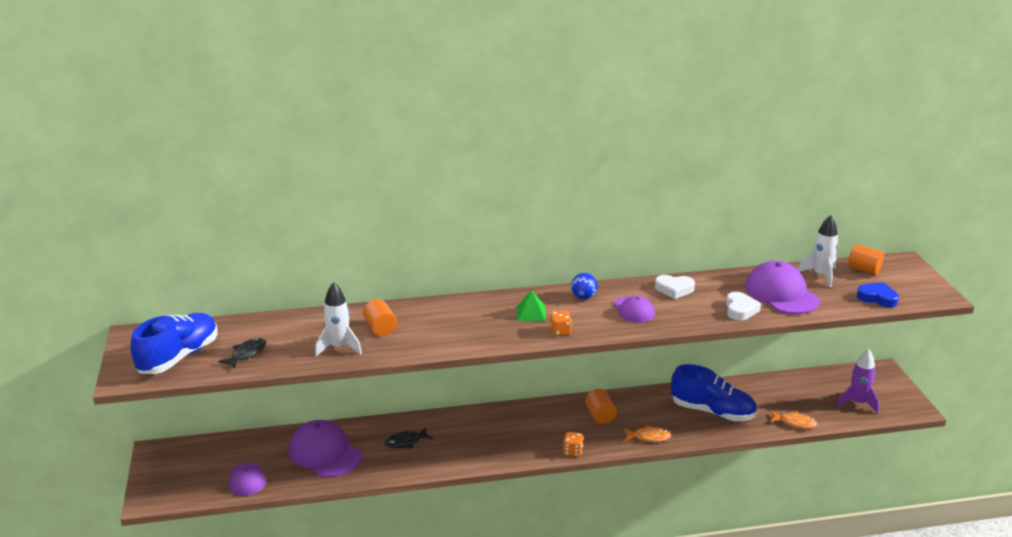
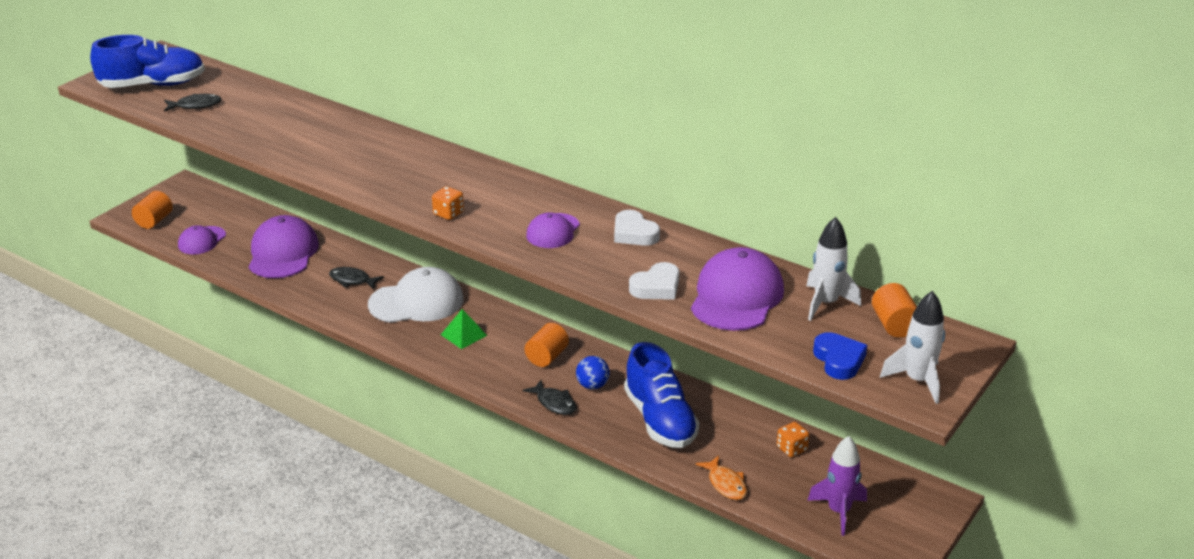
camera: 45 degrees right, 5 degrees up
white rocket [315,282,362,356] -> white rocket moved to [880,291,945,404]
orange cylinder [363,299,397,337] -> orange cylinder moved to [132,191,173,229]
green pyramid [517,290,546,321] -> green pyramid moved to [441,309,487,349]
orange dice [563,432,583,457] -> orange dice moved to [777,422,809,457]
blue ball [571,273,598,299] -> blue ball moved to [576,356,610,389]
orange fish [623,425,671,442] -> black fish [523,379,576,415]
none -> white cap [368,267,463,323]

